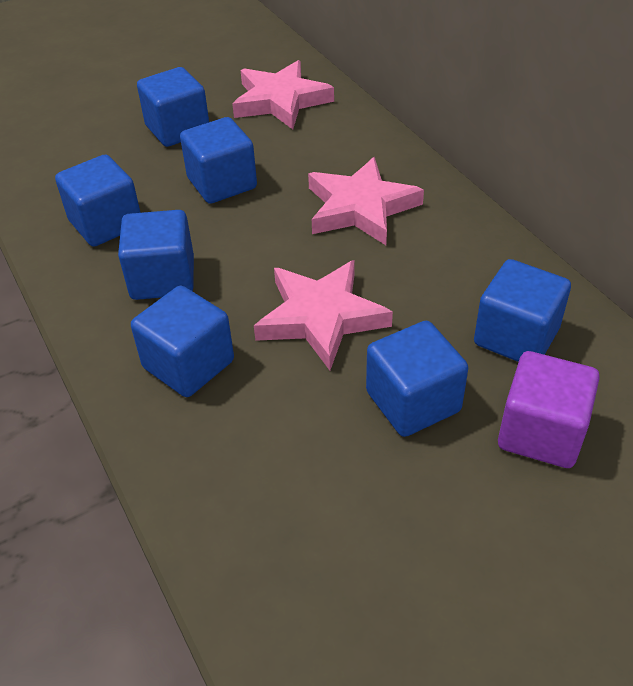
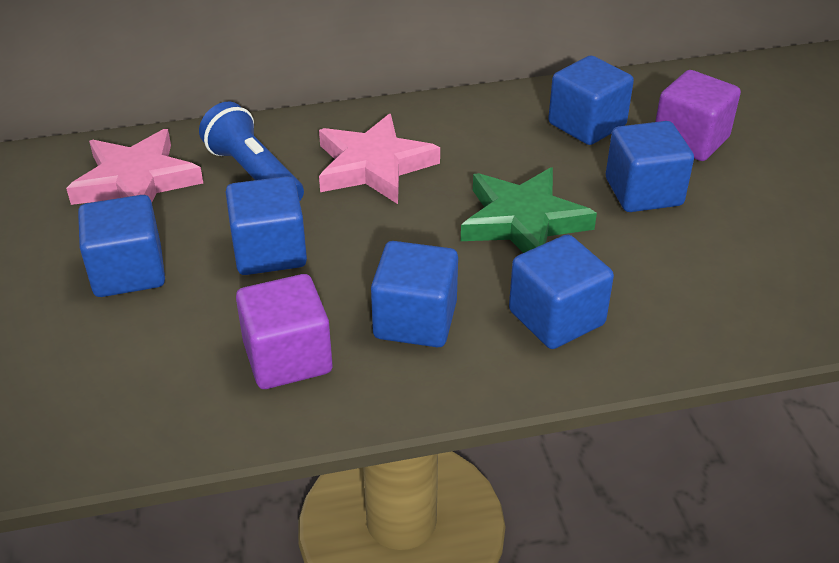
camera: 75 degrees left, 5 degrees down
blue cube [55,155,141,247] -> purple cube [236,274,332,389]
pink star [254,260,393,370] -> green star [461,168,597,253]
none -> blue flashlight [199,102,304,201]

